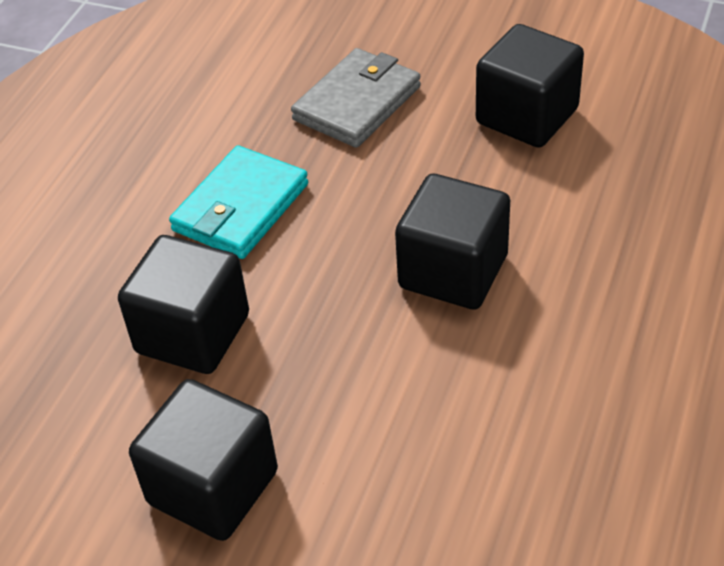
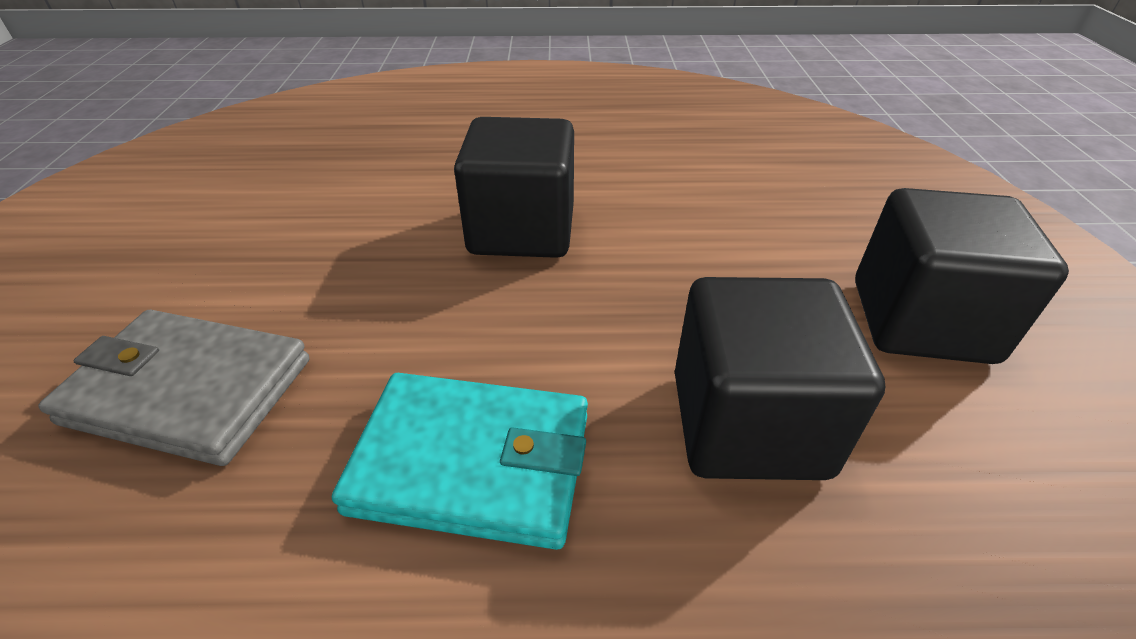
camera: 115 degrees left, 5 degrees down
black cube [476,24,584,148] -> none

